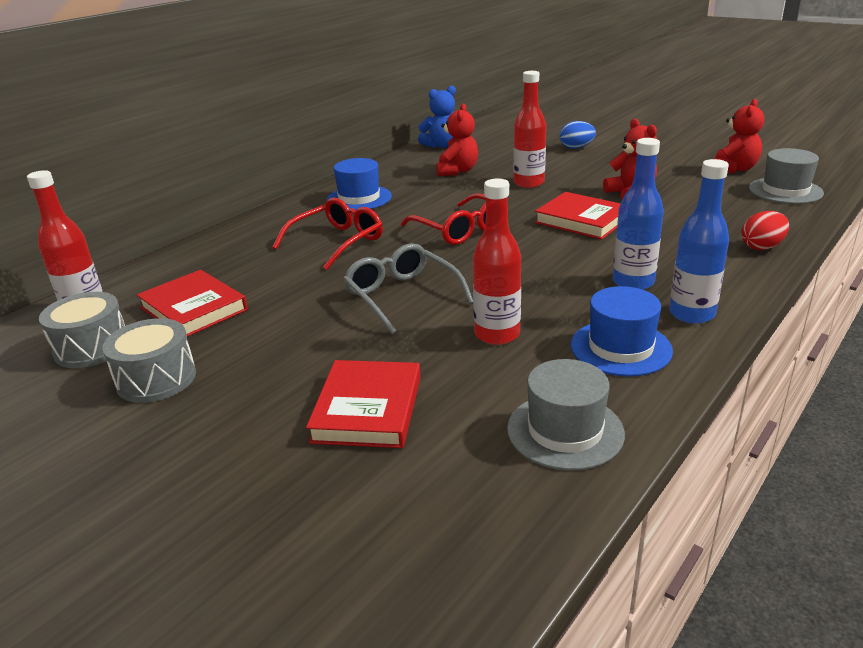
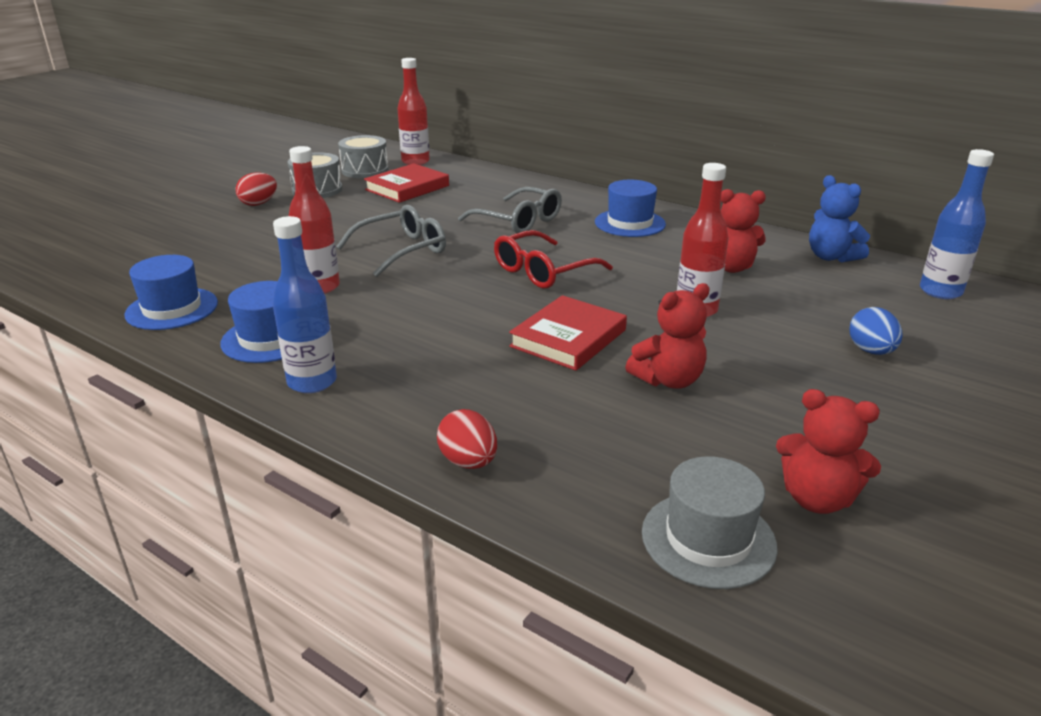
camera: 85 degrees right, 0 degrees up
red glasses [272,198,383,270] -> grey glasses [458,187,562,233]
red book [306,360,421,448] -> none
grey hat [507,359,625,470] -> blue hat [124,255,218,330]
blue bottle [613,138,664,290] -> blue bottle moved to [920,149,994,299]
none -> red egg [235,172,277,206]

